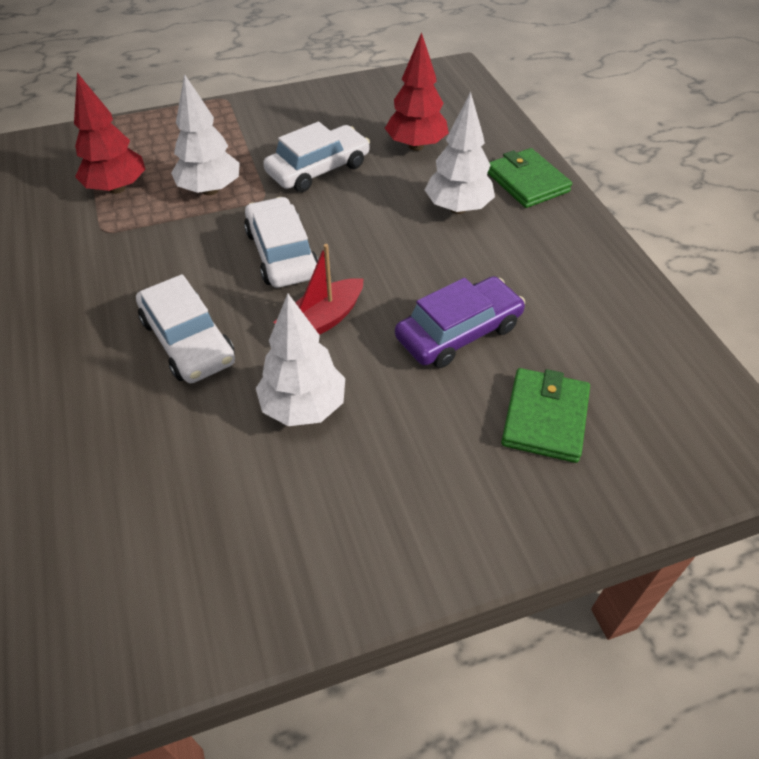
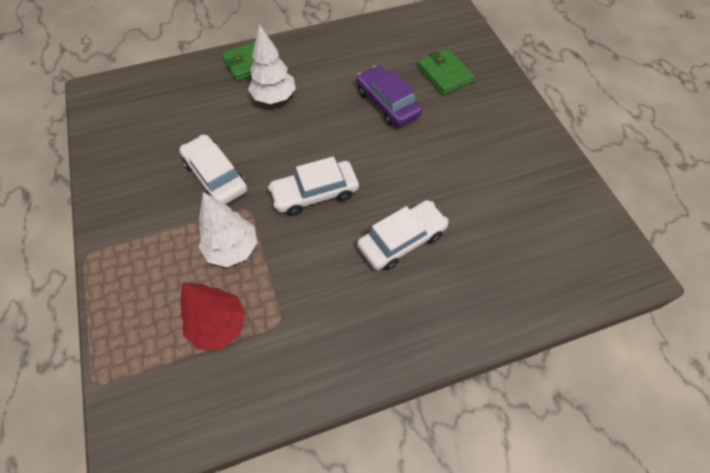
camera: 90 degrees left, 10 degrees up
white tree [256,293,345,426] -> none
red boat [274,244,363,335] -> none
red tree [385,32,449,151] -> none
green wallet [501,368,590,463] -> green wallet turned 45 degrees clockwise [417,49,475,95]

